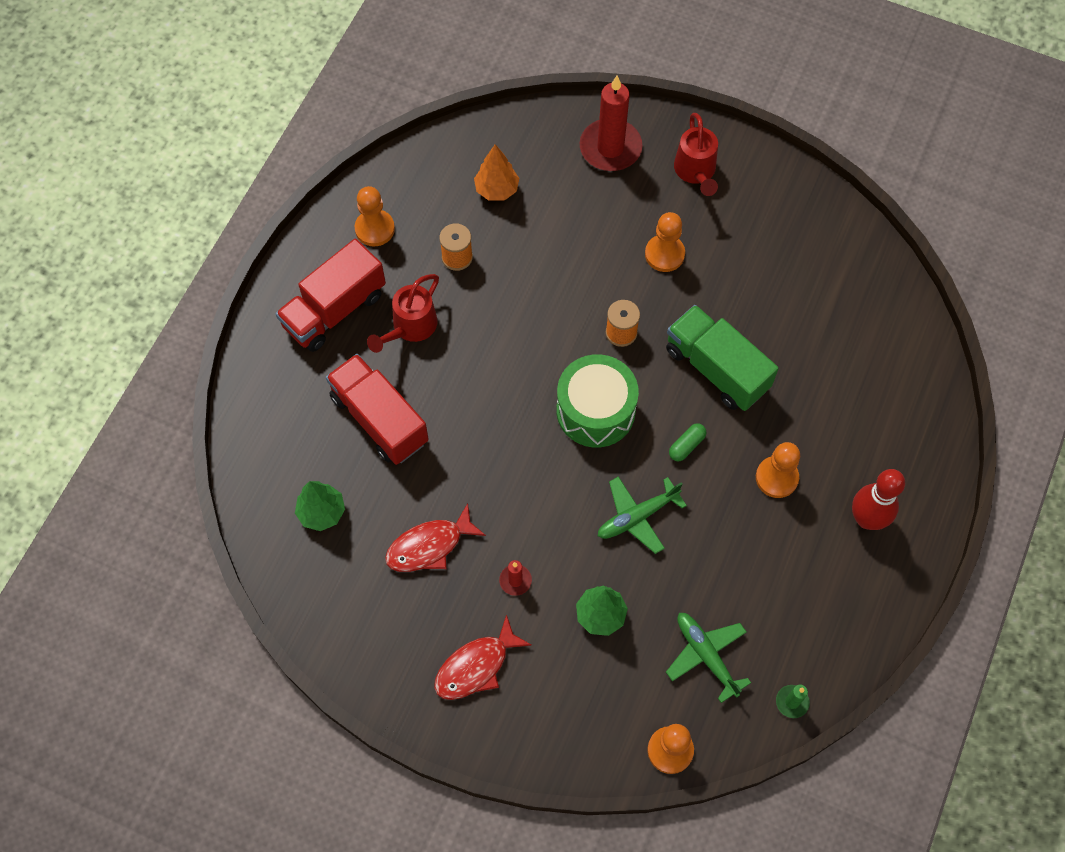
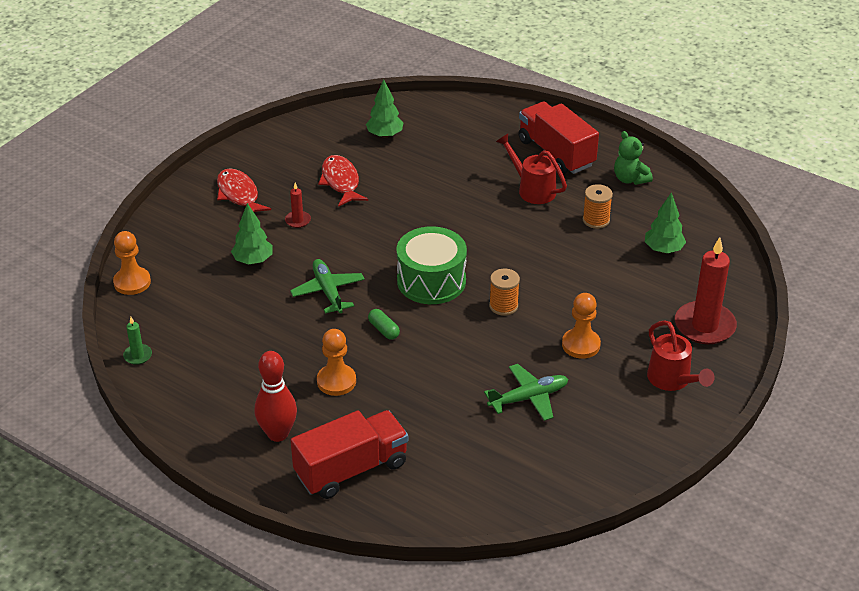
camera: 100 degrees right, 25 degrees down
red truck [326,354,429,465] -> red truck moved to [291,410,408,499]
orange pawn [355,186,395,246] -> green teddy bear [614,131,653,185]
orange tree [474,144,519,201] -> green tree [645,192,686,253]
green truck [666,305,779,411] -> none
green plane [666,613,751,703] -> green plane moved to [484,364,568,421]
red watering can [674,113,718,196] -> red watering can turned 120 degrees counterclockwise [647,320,715,391]

